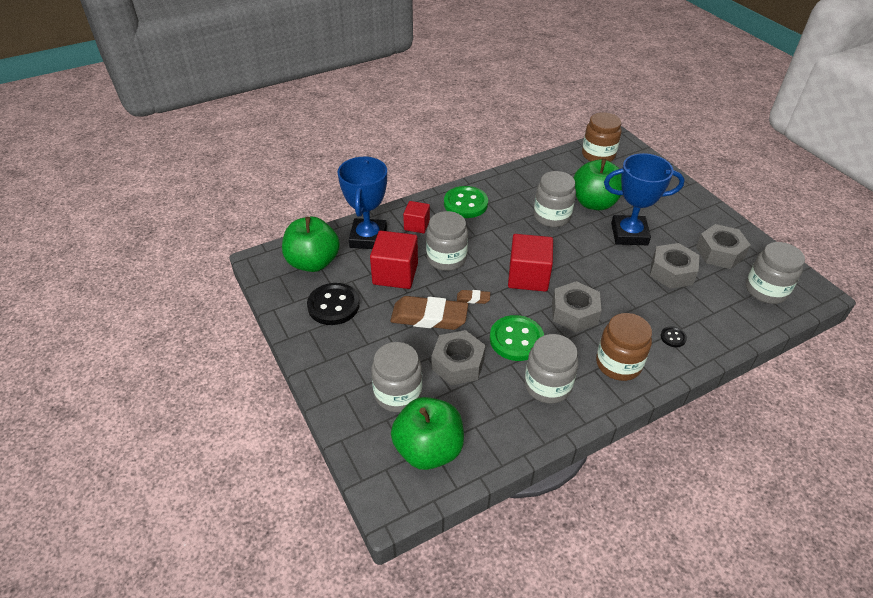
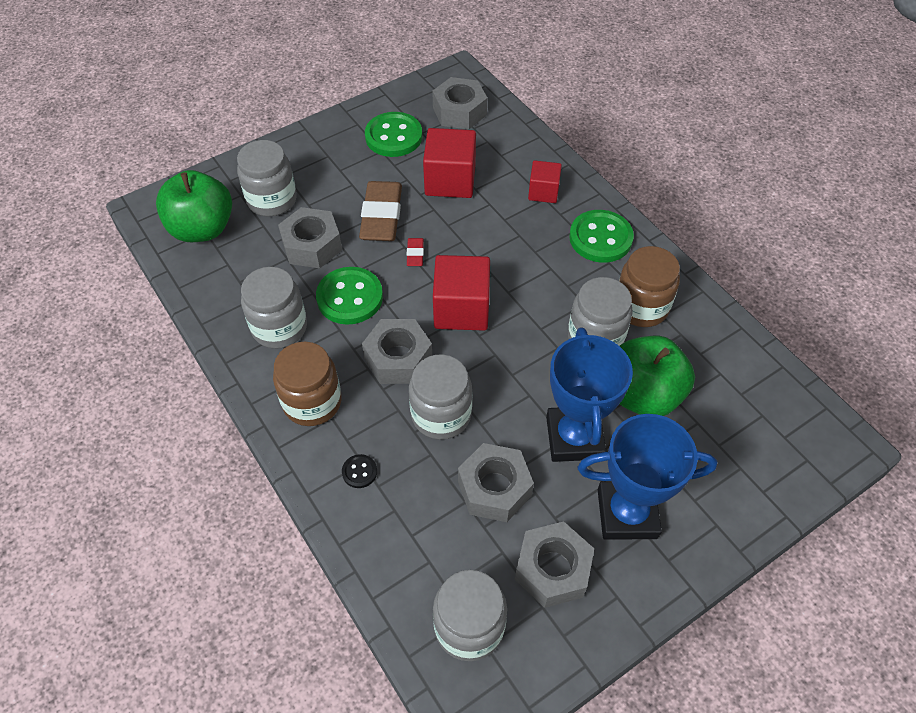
camera: 85 degrees right, 10 degrees up
green apple [282,216,340,272] -> grey nut [432,77,487,130]
black button [307,283,360,325] -> green button [365,112,422,157]
blue trophy [338,156,387,249] -> blue trophy moved to [578,414,717,540]
grey jar [426,211,468,271] -> grey jar moved to [409,354,472,440]
brown eraser [457,290,490,304] -> red eraser [407,238,424,266]
brown jar [582,112,622,162] -> brown jar moved to [619,246,680,327]

